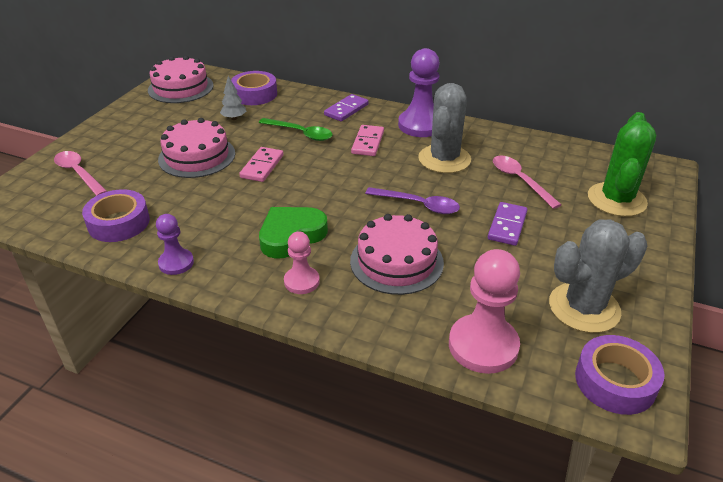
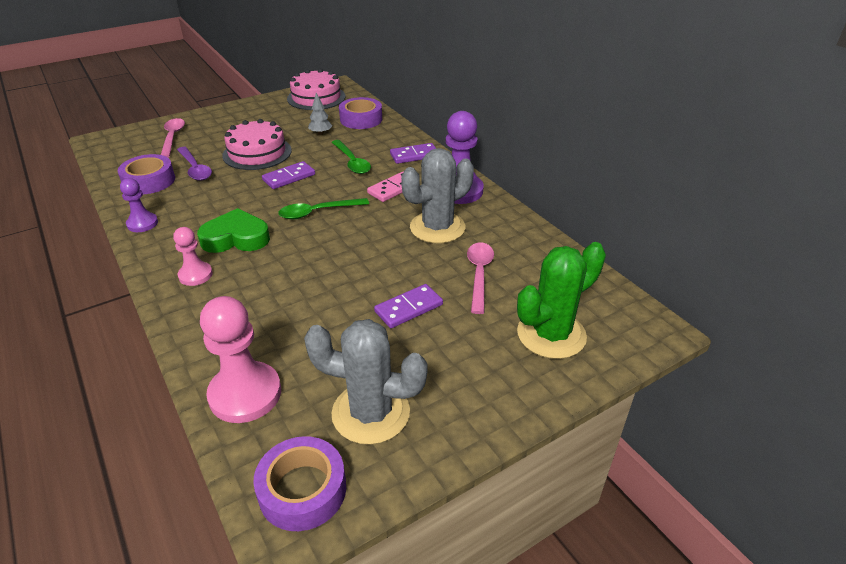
camera: 35 degrees right, 0 degrees up
pink domino [239,147,283,182] -> purple domino [262,161,315,189]
pink cake [350,214,444,295] -> none
purple spoon [365,187,460,214] -> purple spoon moved to [177,147,212,181]
none -> green spoon [278,198,369,219]

